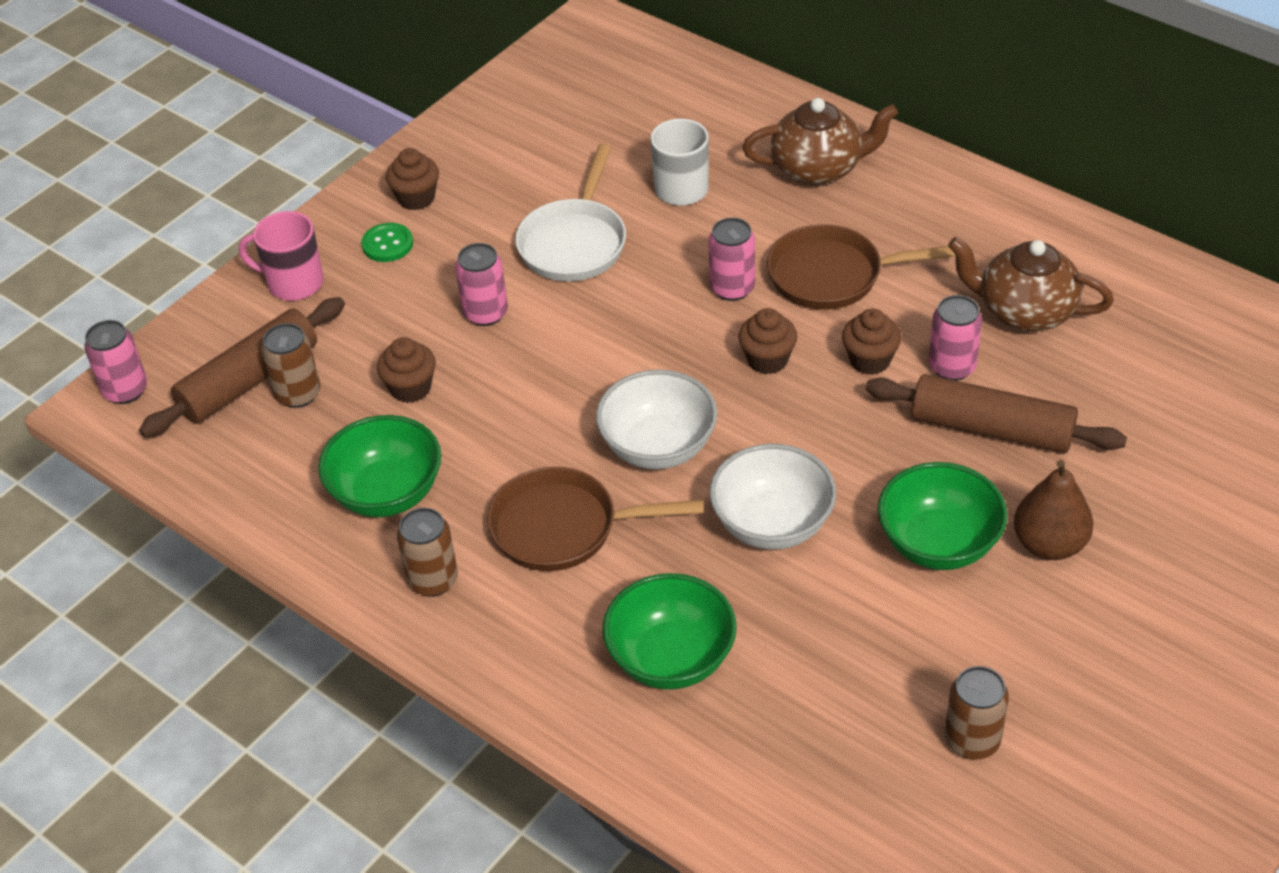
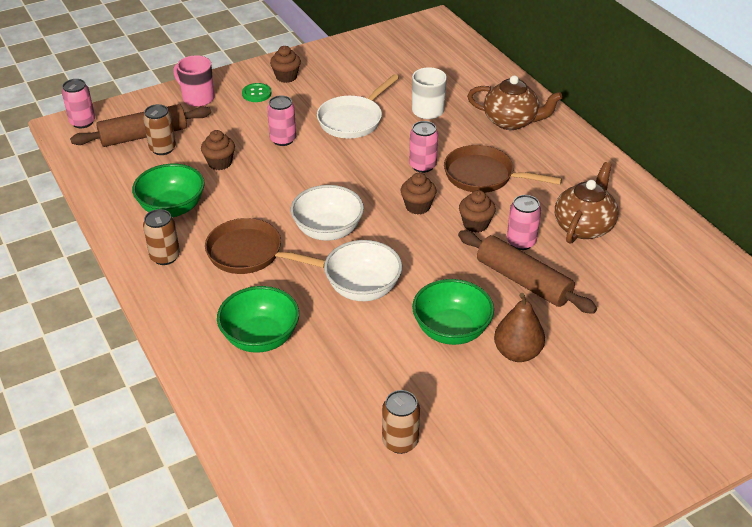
camera: 20 degrees right, 5 degrees down
brown teapot [948,237,1114,332] -> brown teapot turned 75 degrees clockwise [555,162,618,244]

